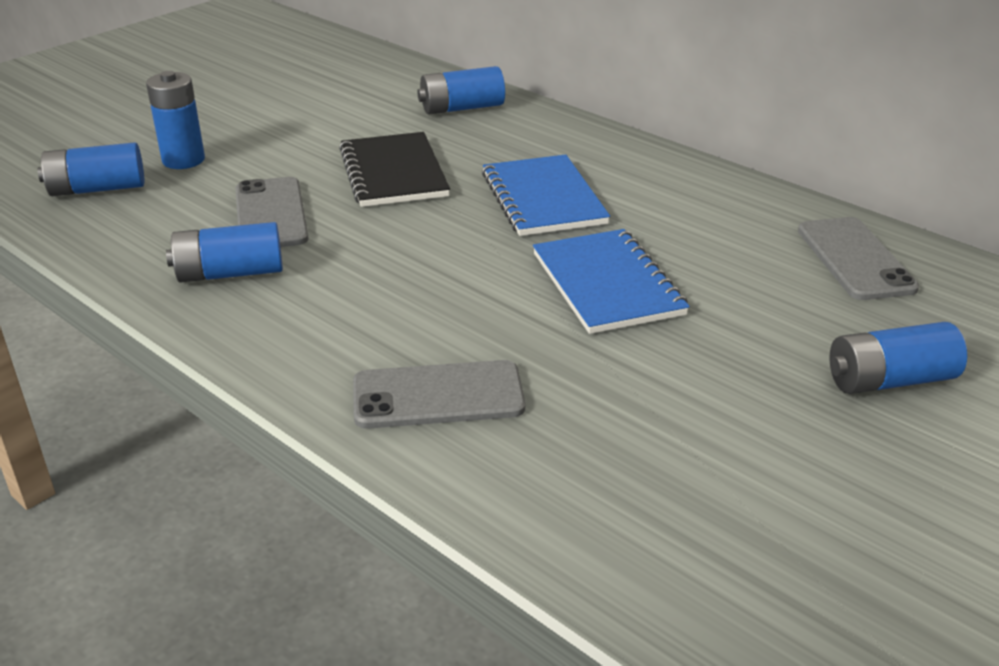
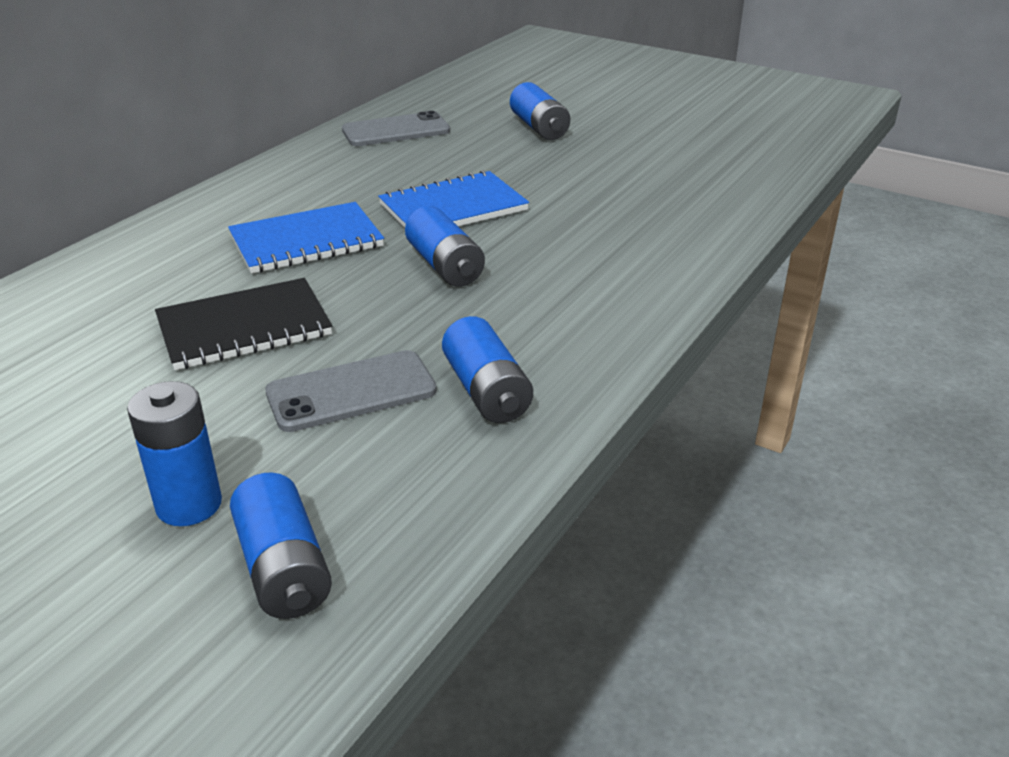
camera: 100 degrees left, 0 degrees up
grey phone [353,360,525,429] -> none
blue battery [417,66,505,114] -> blue battery moved to [405,206,485,287]

